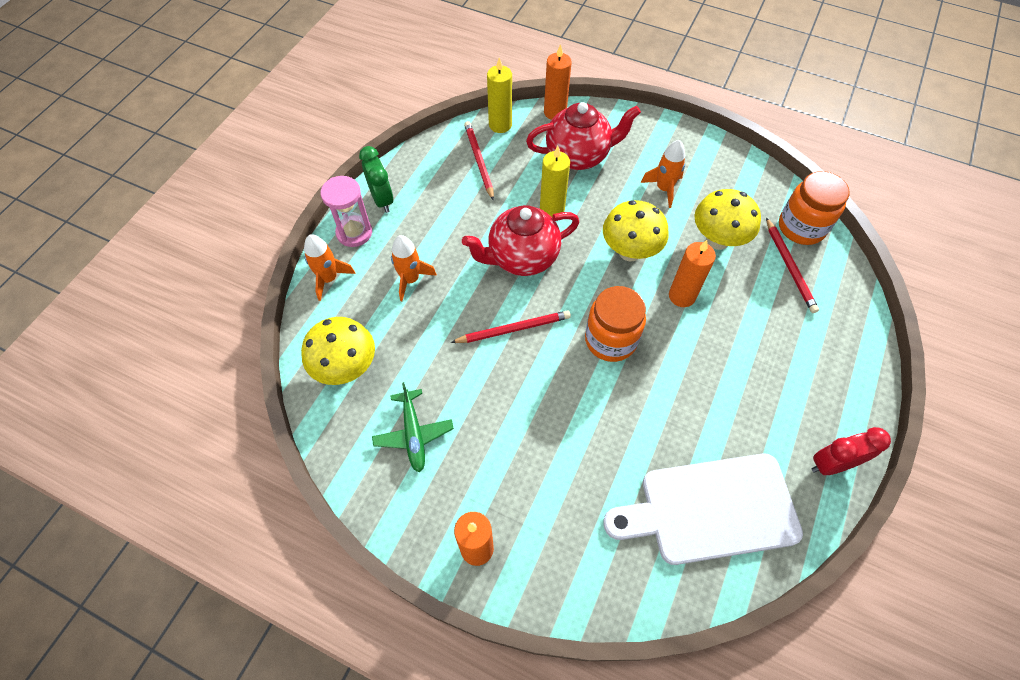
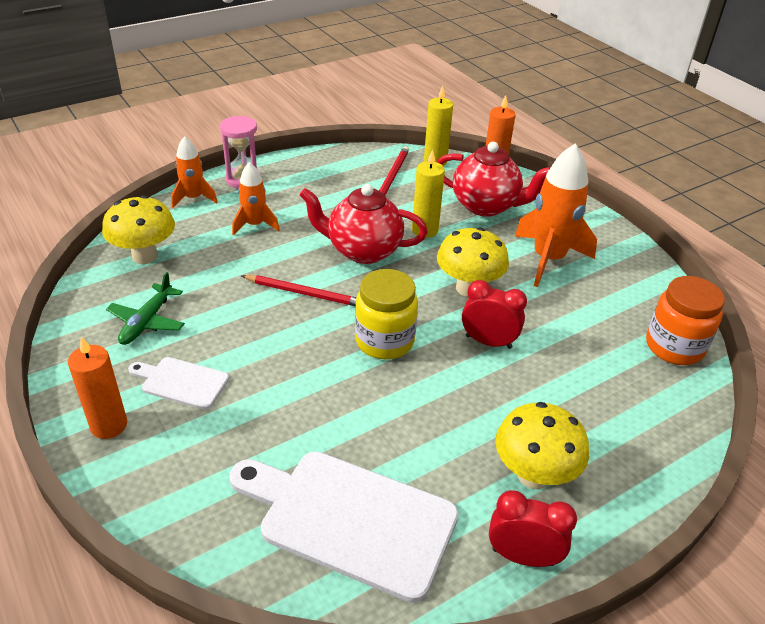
camera: 30 degrees right, 20 degrees down
green clock [359,146,393,213] -> none
orange jar [585,286,646,362] -> yellow jar [355,269,418,359]
orange rocket [641,140,685,208] -> orange rocket [515,143,597,287], size x1.74
orange candle [669,240,716,307] -> red clock [462,280,527,349]
yellow mushroom [694,189,761,250] -> yellow mushroom moved to [495,402,589,489]
red pencil [766,217,819,313] -> none
none -> white cutting board [128,357,229,410]

